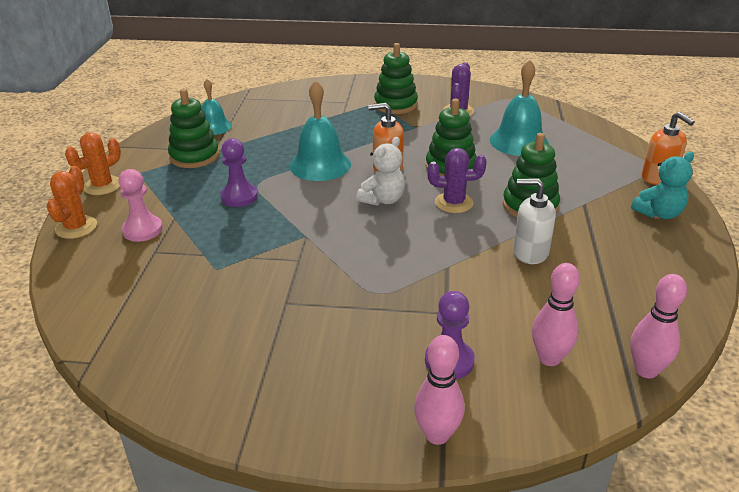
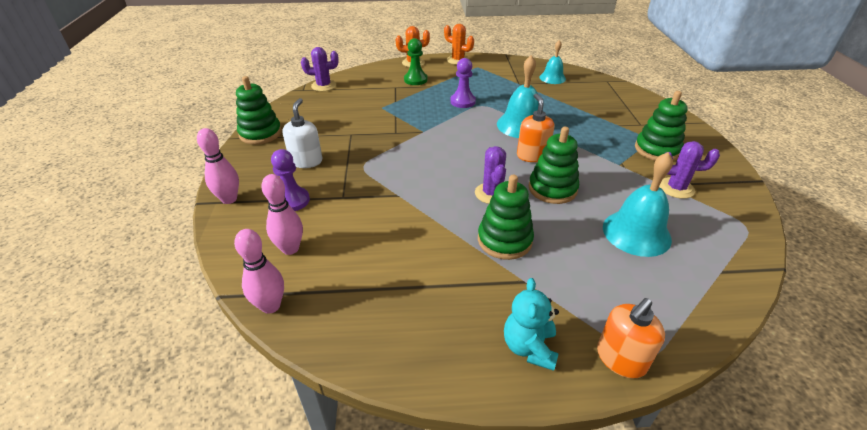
camera: 80 degrees right, 5 degrees up
pink pawn [118,169,163,242] -> green pawn [404,38,427,85]
green stacking toy [168,89,219,168] -> green stacking toy moved to [236,76,282,145]
white teddy bear [356,137,405,206] -> none
white soap dispenser [513,178,556,264] -> white soap dispenser moved to [282,98,322,168]
turquoise teddy bear [631,152,694,219] -> turquoise teddy bear turned 45 degrees clockwise [504,278,559,371]
none -> purple cactus [301,47,339,91]

